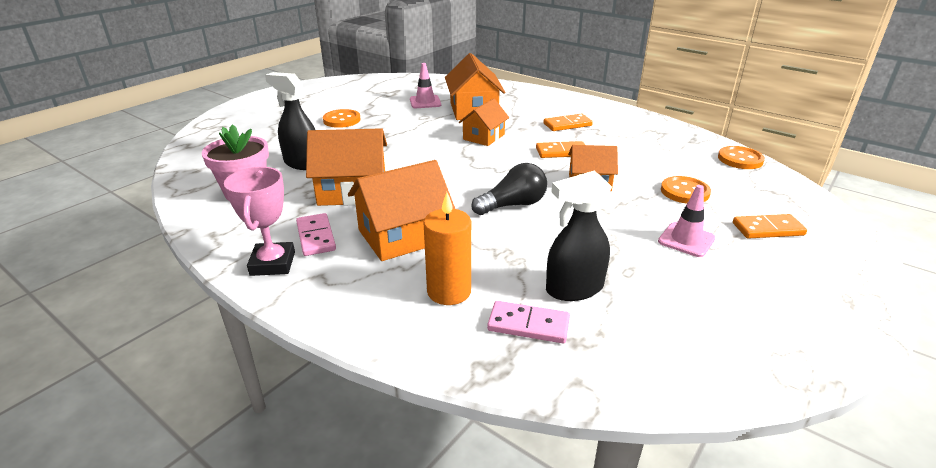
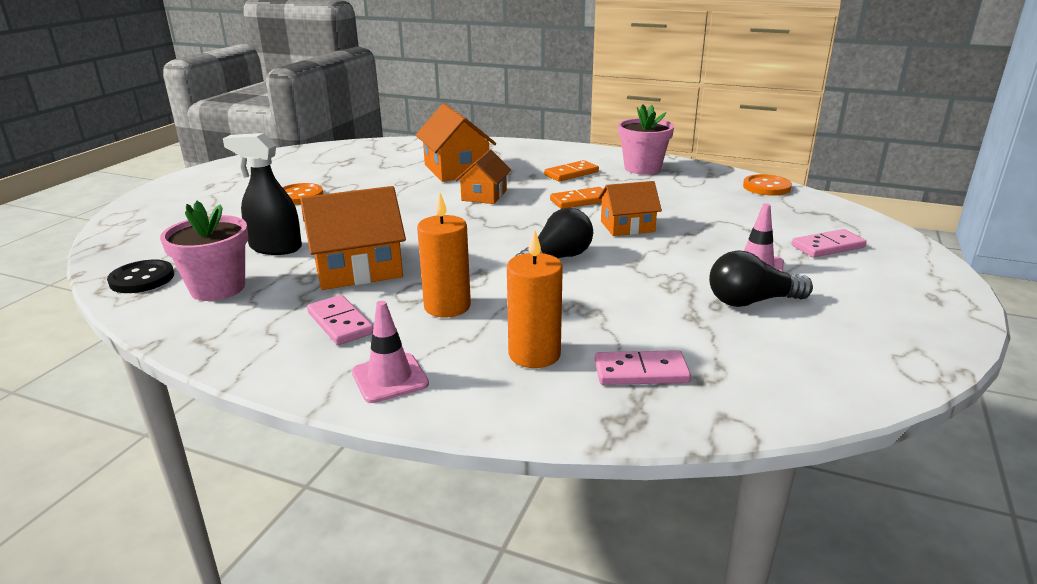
camera: 15 degrees left, 5 degrees down
pink trophy [224,167,295,276] -> none
orange house [348,160,455,261] -> orange candle [417,193,471,318]
pink traffic cone [410,63,441,108] -> pink traffic cone moved to [352,301,429,403]
black spray bottle [546,171,612,301] -> none
orange button [661,176,711,204] -> none
orange domino [733,214,807,239] -> pink domino [792,229,867,257]
none -> black button [107,260,174,293]
none -> pink flower pot [618,104,674,175]
none -> black light bulb [709,250,813,307]

